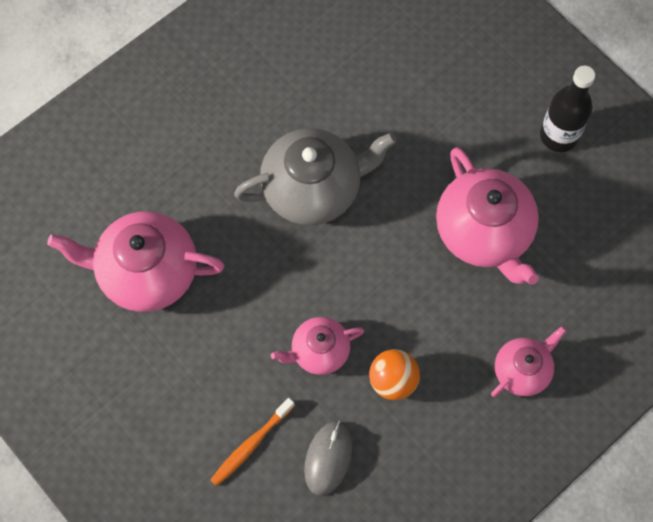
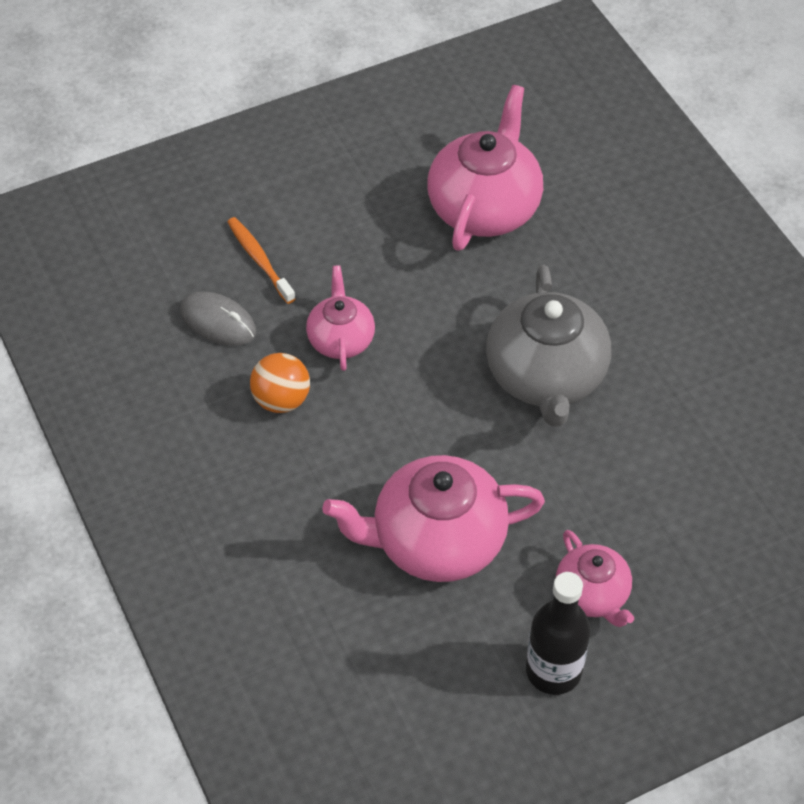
camera: 105 degrees right, 15 degrees down
pink teapot [491,326,567,397] -> pink teapot moved to [556,530,634,627]

